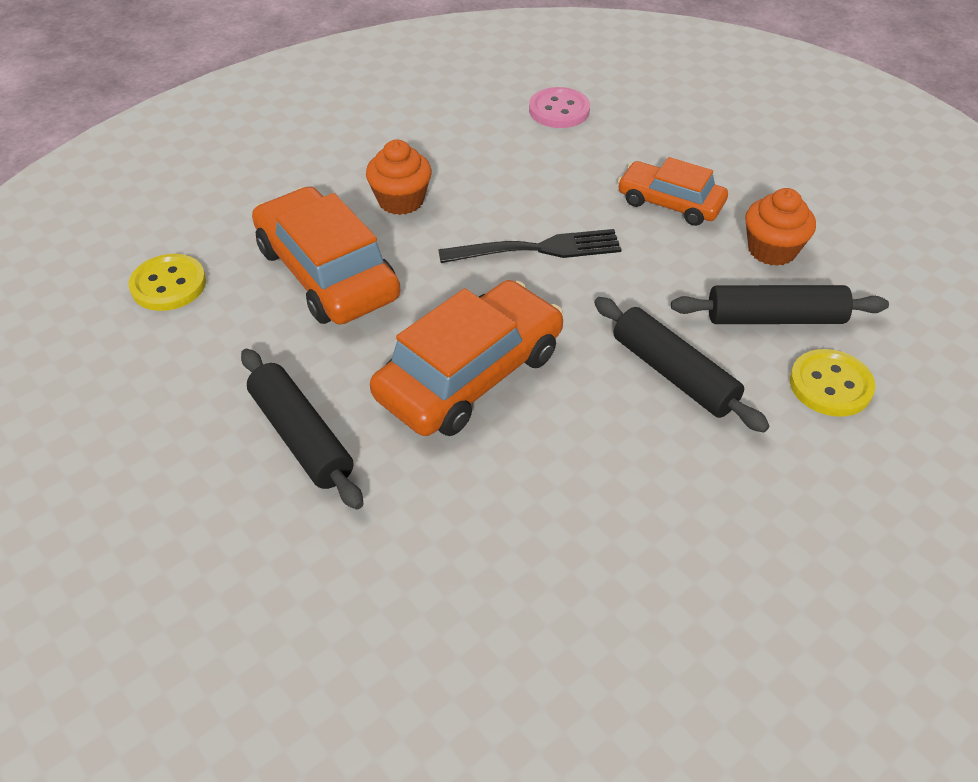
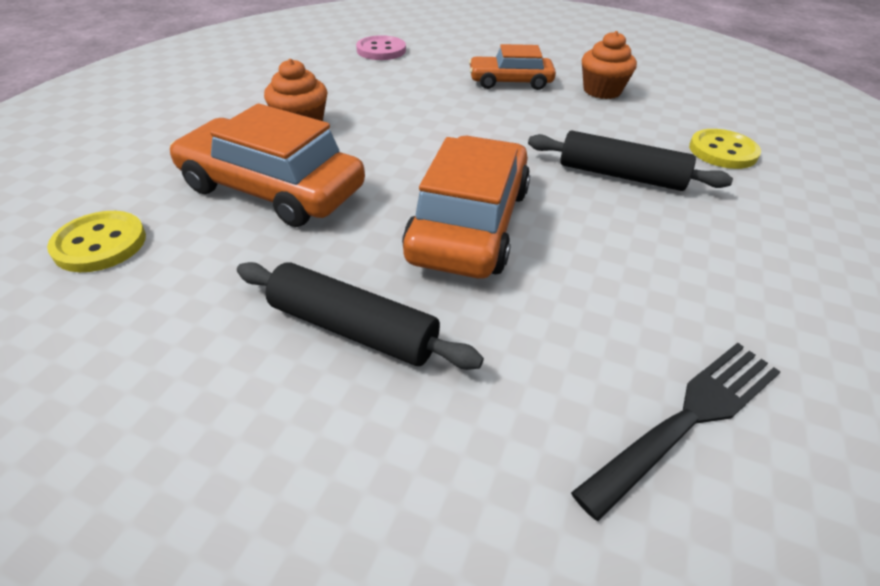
camera: 30 degrees left, 5 degrees down
black fork [438,229,622,263] -> black fork moved to [571,343,780,521]
black rolling pin [671,285,889,324] -> none

